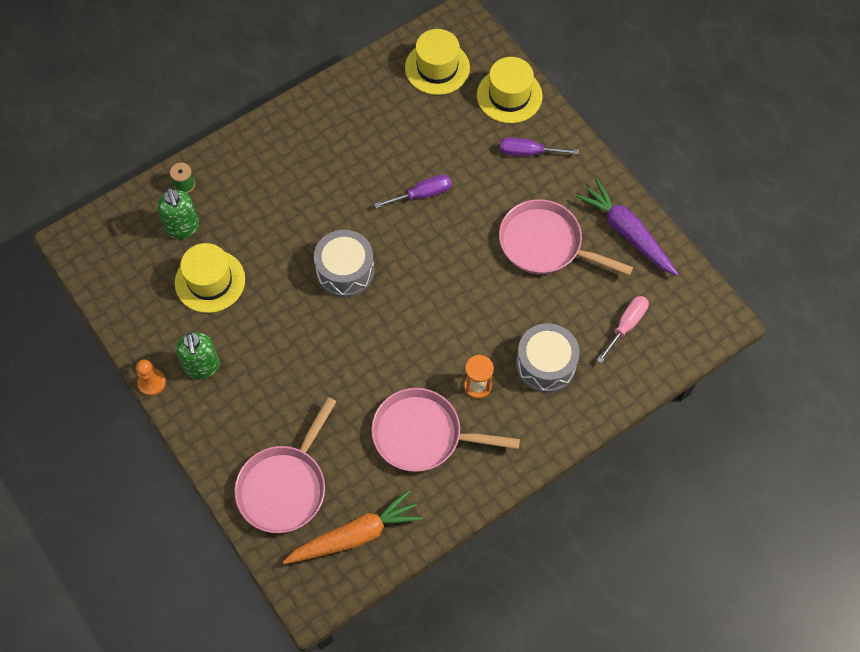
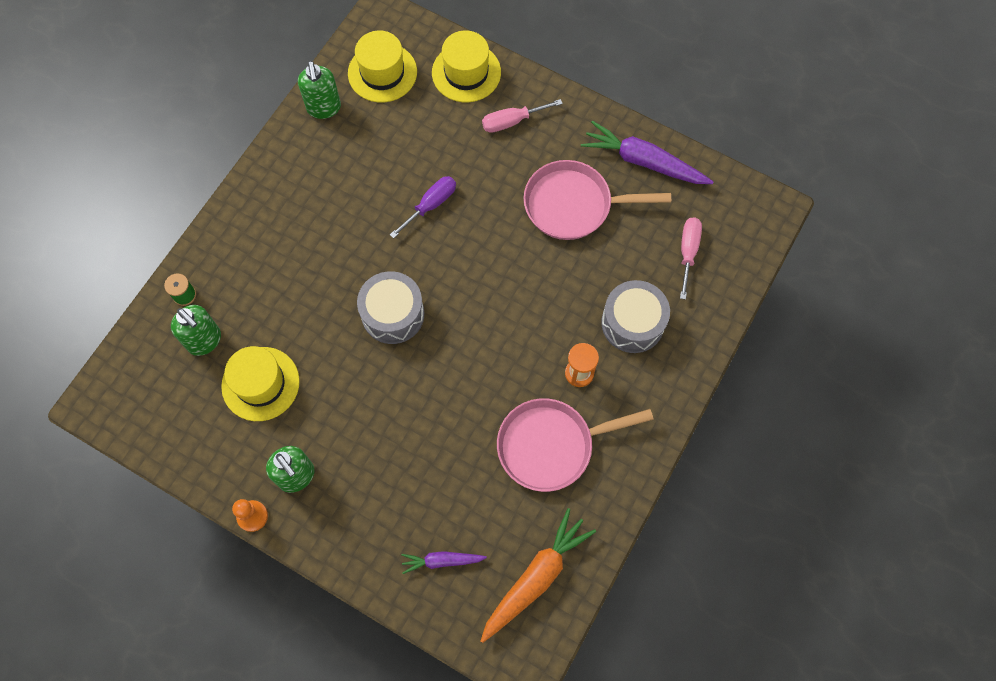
camera: 25 degrees left, 5 degrees up
pink pan [234,397,337,533] -> purple carrot [401,551,487,574]
purple screwdriver [500,137,579,156] -> pink screwdriver [482,99,563,133]
none -> green soap dispenser [298,61,341,119]

